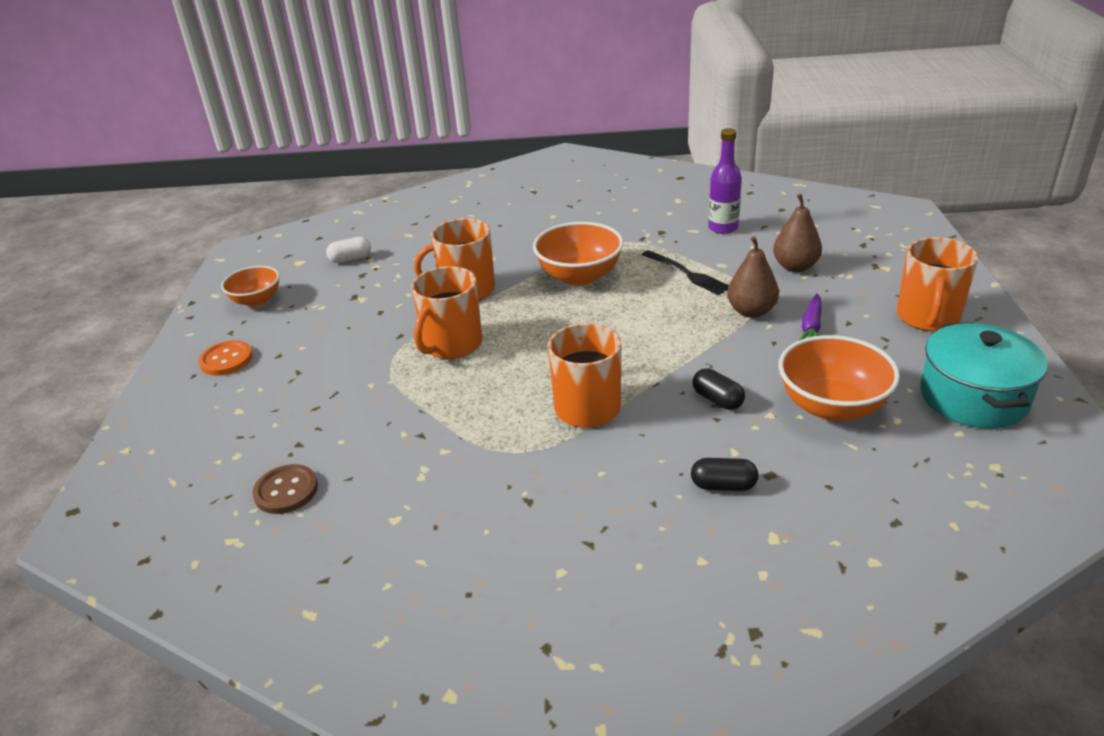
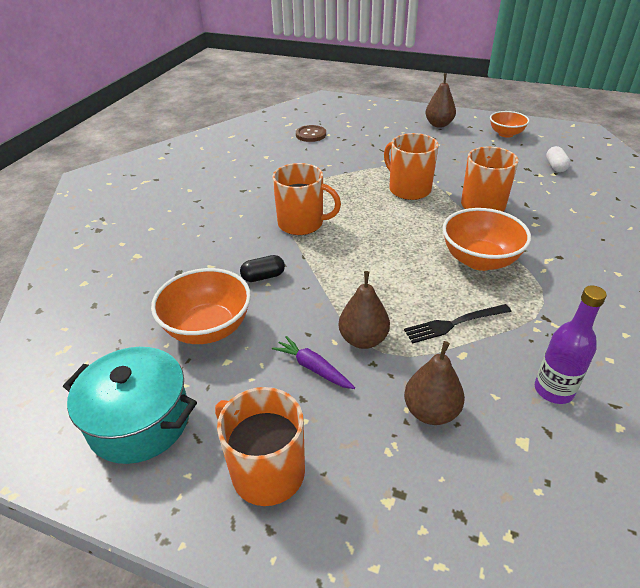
camera: 110 degrees right, 5 degrees up
orange button [198,340,253,376] -> brown pear [425,73,456,128]
black capsule [691,458,758,491] -> none

